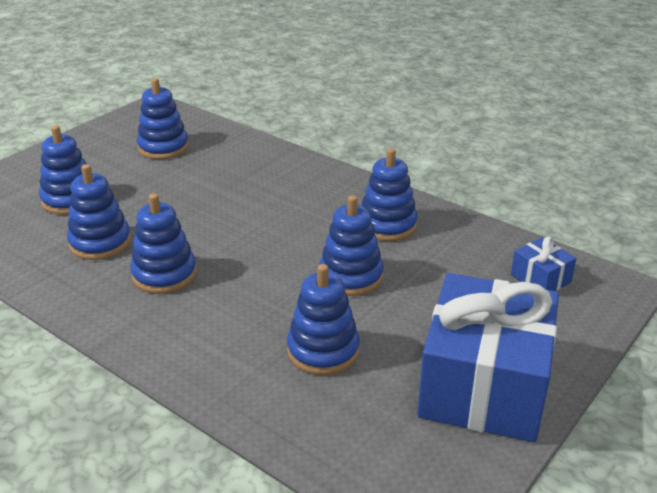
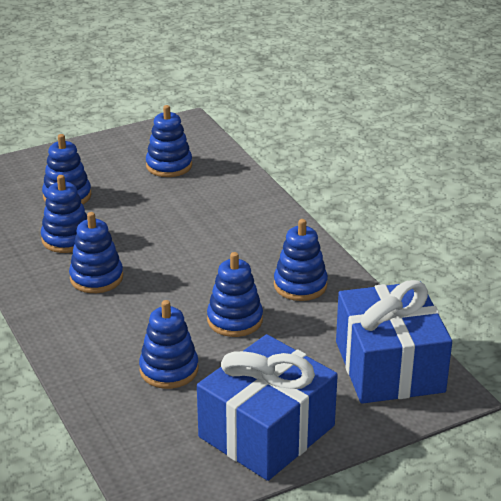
camera: 25 degrees right, 0 degrees up
blue gift [511,236,576,291] -> blue gift [336,280,452,404], size x2.38

